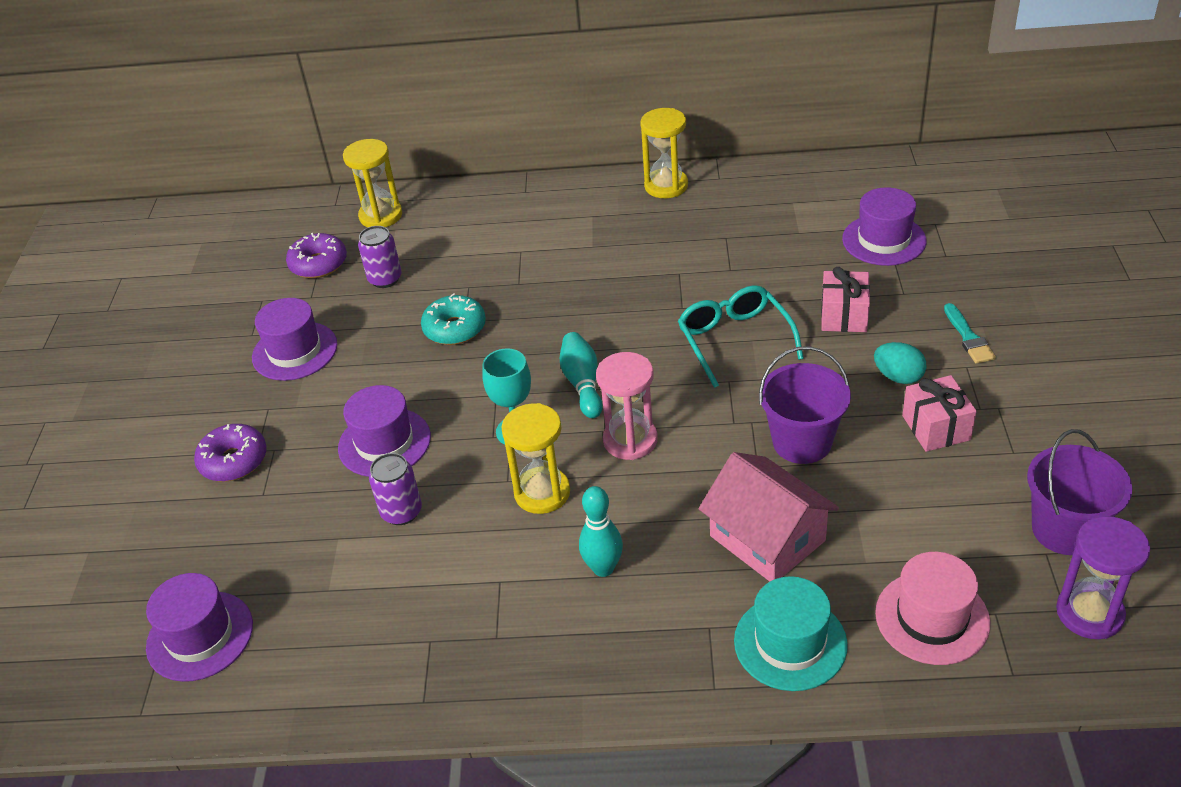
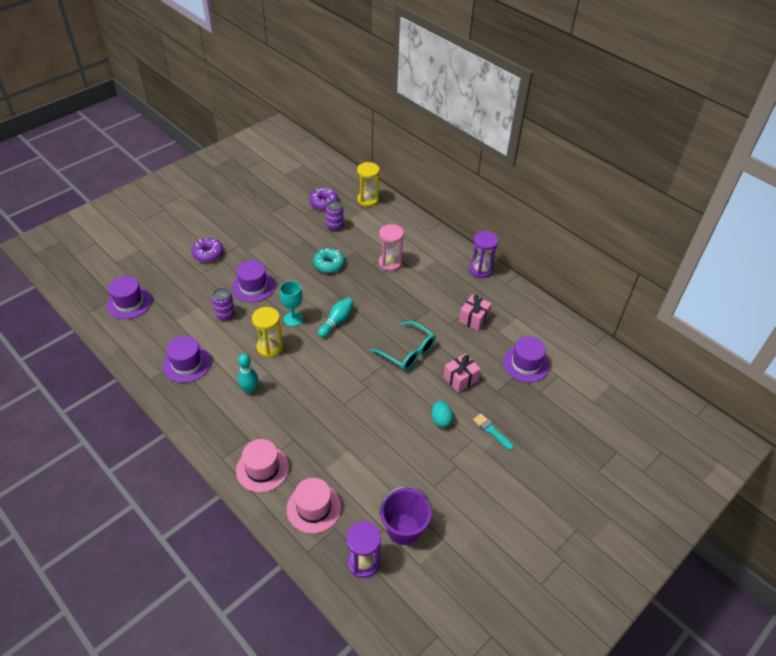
camera: 40 degrees right, 5 degrees up
purple hat [252,298,337,381] -> purple hat moved to [163,336,211,383]
pink hourglass [596,352,658,460] -> pink hourglass moved to [379,224,404,271]
yellow hourglass [640,108,688,198] -> purple hourglass [469,231,498,278]
turquoise glasses [678,285,804,388] -> turquoise glasses turned 105 degrees clockwise [371,321,436,370]
pink house [699,452,839,582] -> none
turquoise hat [734,576,848,691] -> pink hat [236,439,289,492]
purple bucket [759,346,851,464] -> none
pink gift [902,375,977,452] -> pink gift moved to [459,295,492,331]
turquoise brush [944,303,996,364] -> turquoise brush turned 105 degrees clockwise [473,413,514,450]

